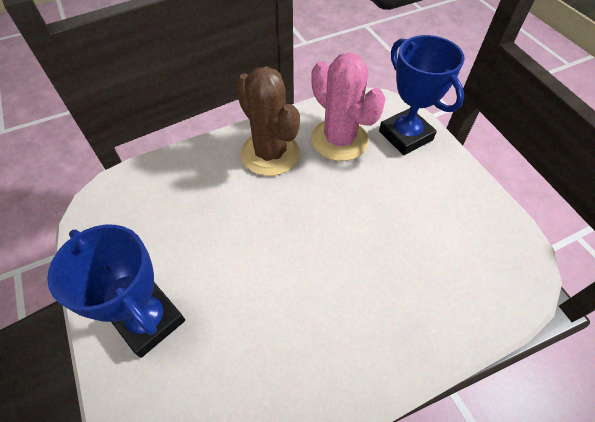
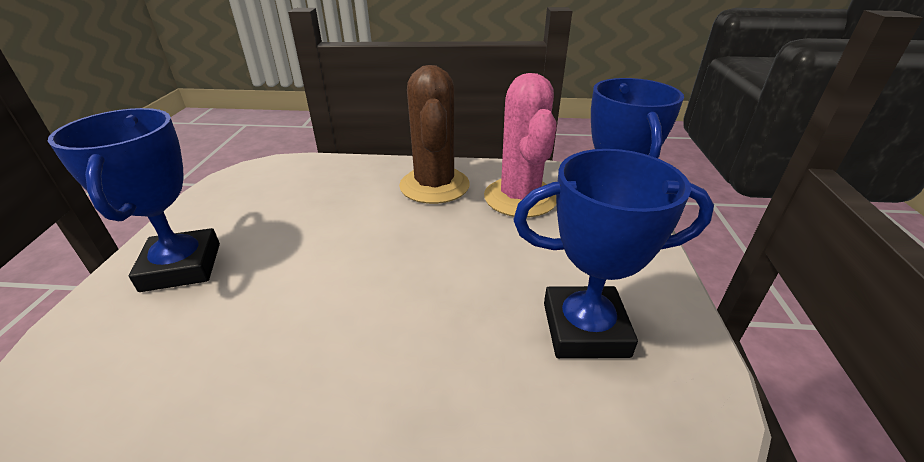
camera: 30 degrees right, 20 degrees down
none -> blue trophy [513,149,714,358]

